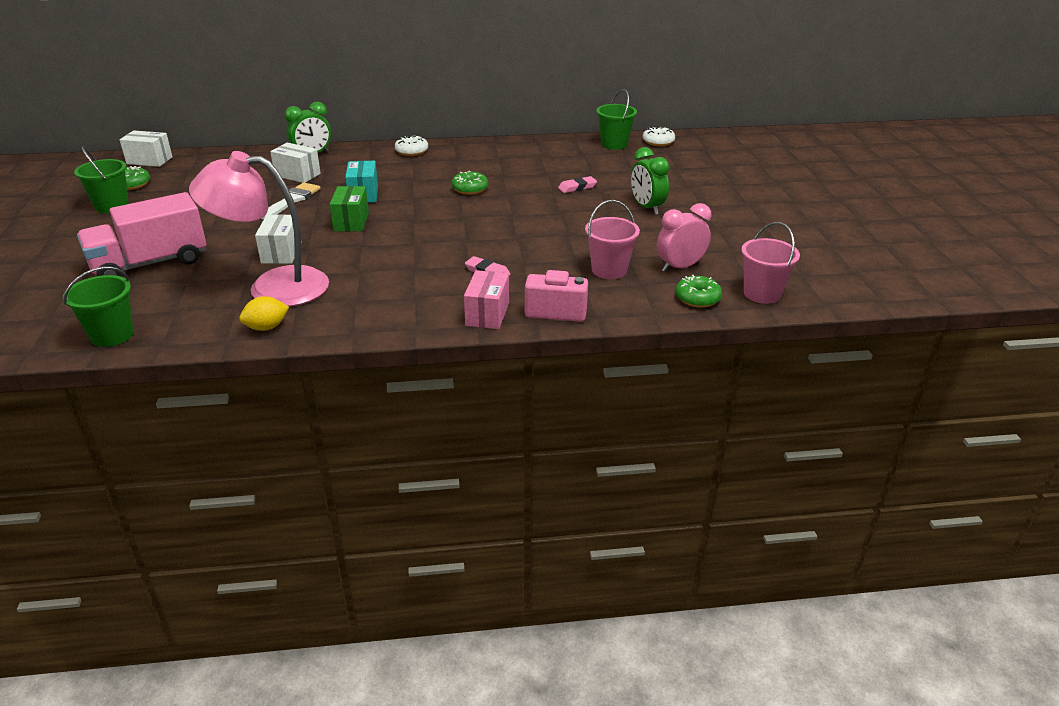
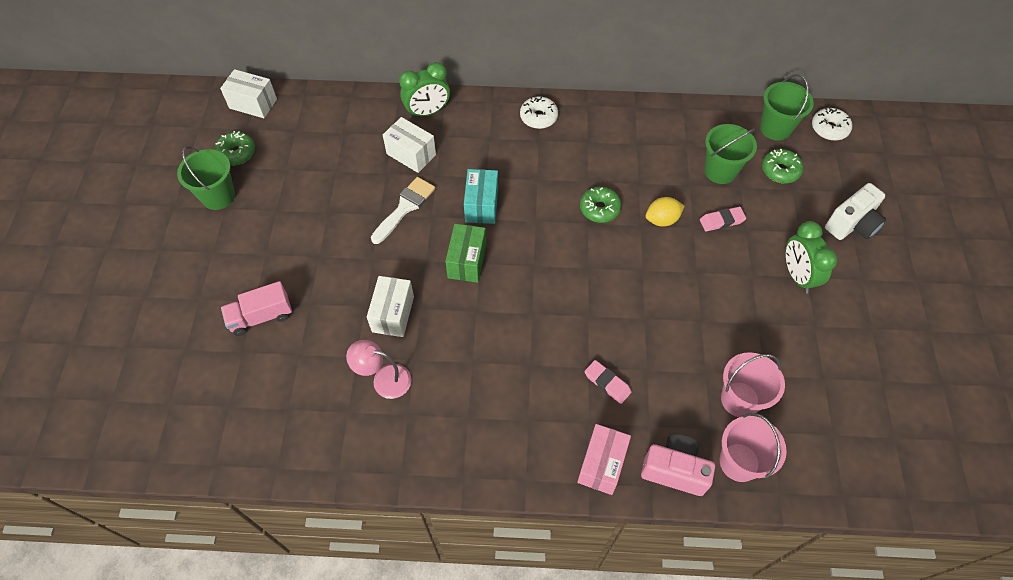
camera: 10 degrees right, 25 degrees up
green bucket [63,266,134,347] -> green bucket moved to [704,124,757,184]
pink truck [77,192,207,276] -> pink truck [221,281,292,336], size x0.56
pink lamp [189,151,329,307] -> pink lamp [346,340,411,399], size x0.48
yellow lemon [239,296,289,331] -> yellow lemon moved to [646,197,685,227]
pink clock [657,203,711,272] -> none
green donut [676,275,722,308] -> green donut moved to [762,149,803,184]
pink bucket [741,222,800,304] -> pink bucket moved to [720,413,787,482]
none -> white camera [825,183,886,240]

